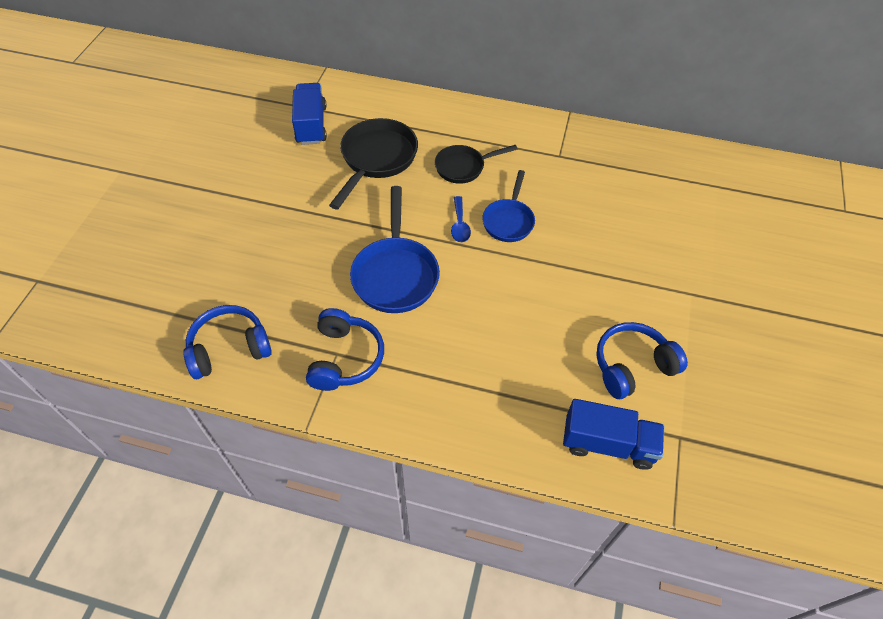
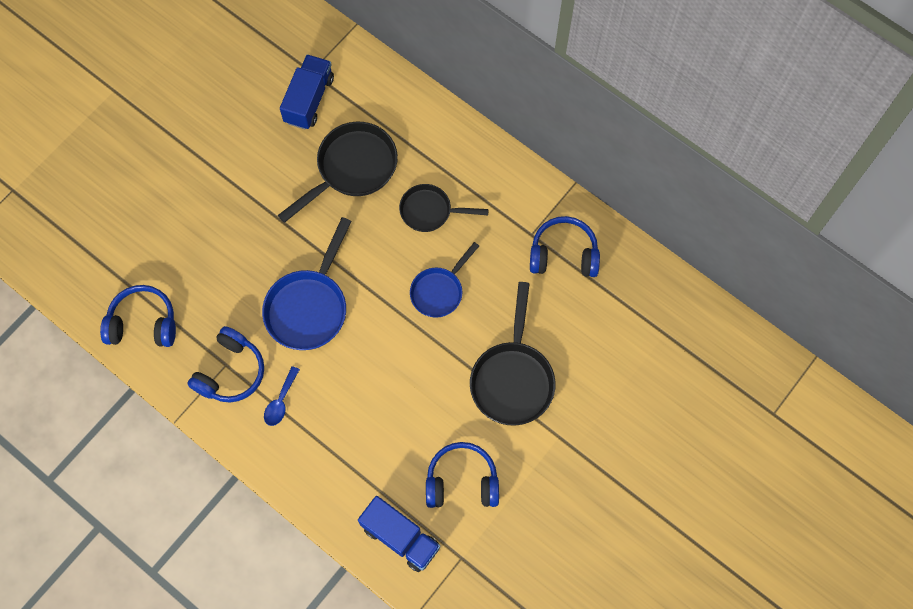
camera: 25 degrees right, 15 degrees up
blue spoon [451,196,471,242] -> blue spoon moved to [264,366,300,426]
none -> black pan [470,282,555,426]
none -> blue headphones [530,216,600,277]

